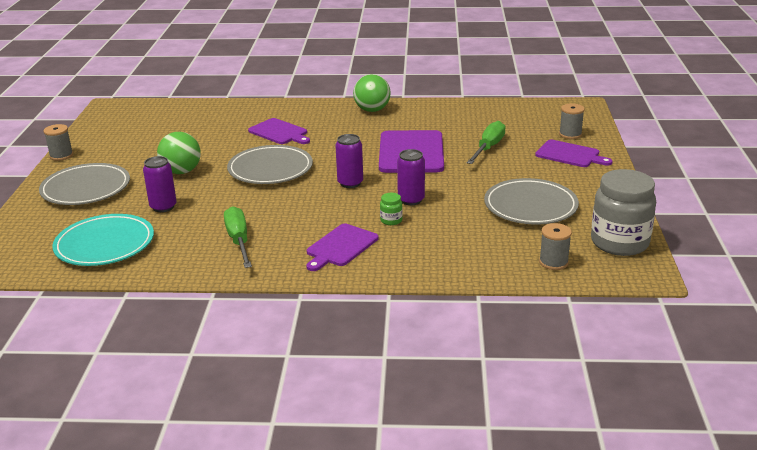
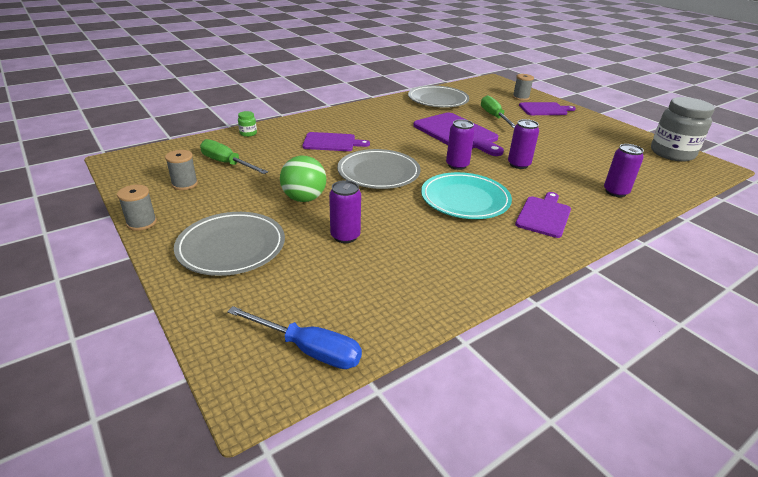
camera: 40 degrees left, 5 degrees up
turquoise plate [52,214,154,266] -> turquoise plate moved to [421,172,512,219]
green screwdriver [224,206,252,268] -> green screwdriver moved to [200,139,268,174]
purple cutting board [306,223,379,271] -> purple cutting board turned 150 degrees counterclockwise [515,192,571,238]
green ball [353,74,391,112] -> none
green jar [380,193,403,225] -> green jar moved to [238,111,257,137]
grey plate [484,178,579,224] -> grey plate moved to [408,85,469,107]
grey spool [539,223,572,270] -> grey spool moved to [165,150,198,190]
none -> blue screwdriver [227,306,362,369]
none -> purple can [604,144,644,197]

